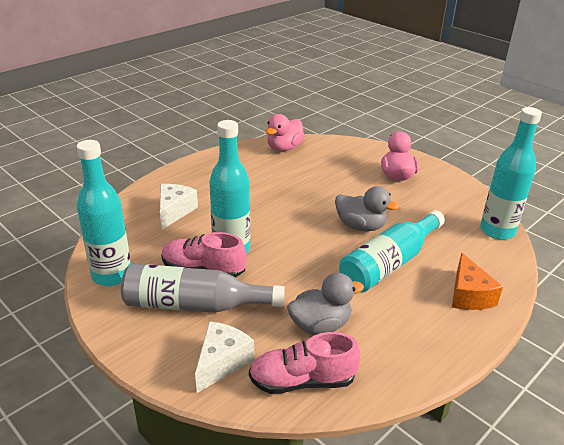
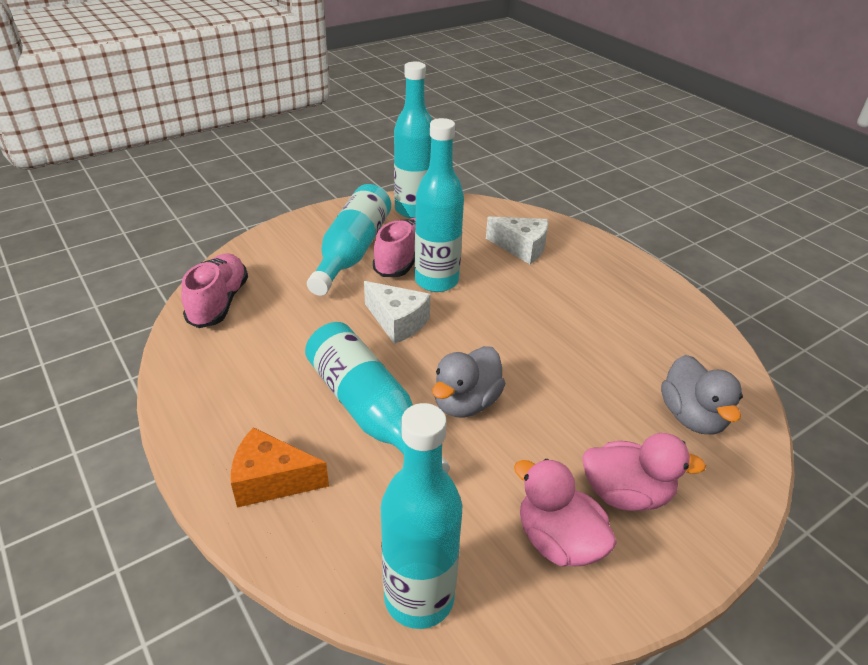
camera: 100 degrees right, 5 degrees up
grey bottle [121,264,285,313] -> turquoise bottle [307,184,391,296]
white cheese [195,321,254,393] -> white cheese moved to [364,281,431,344]
pink duck [266,114,305,151] -> pink duck moved to [514,459,617,567]
grey duck [287,273,364,335] -> grey duck moved to [661,355,743,434]

